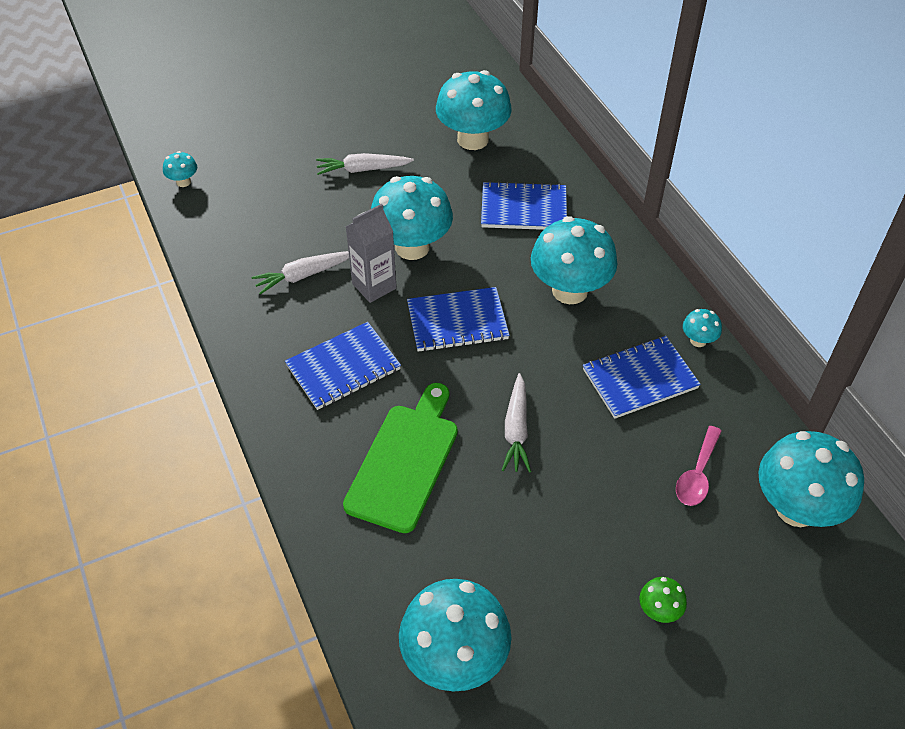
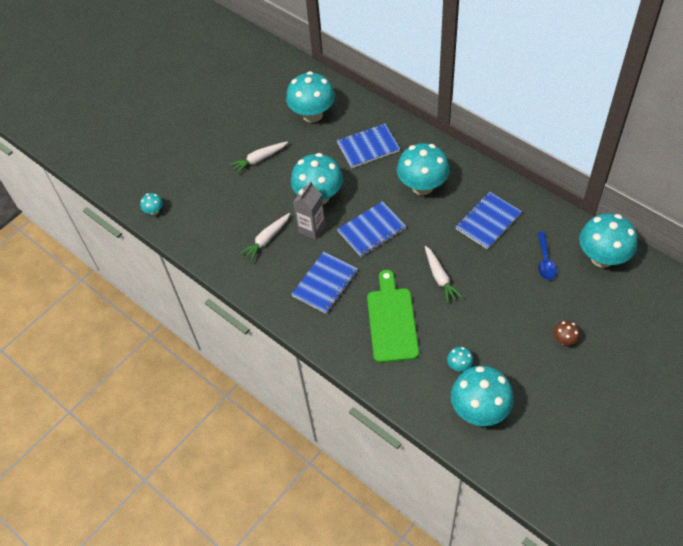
camera: 20 degrees left, 5 degrees up
green mushroom [639,577,687,623] -> brown mushroom [554,321,580,345]
pink spoon [676,426,722,506] -> blue spoon [538,232,557,280]
turquoise mushroom [683,309,722,347] -> turquoise mushroom moved to [447,347,473,372]

